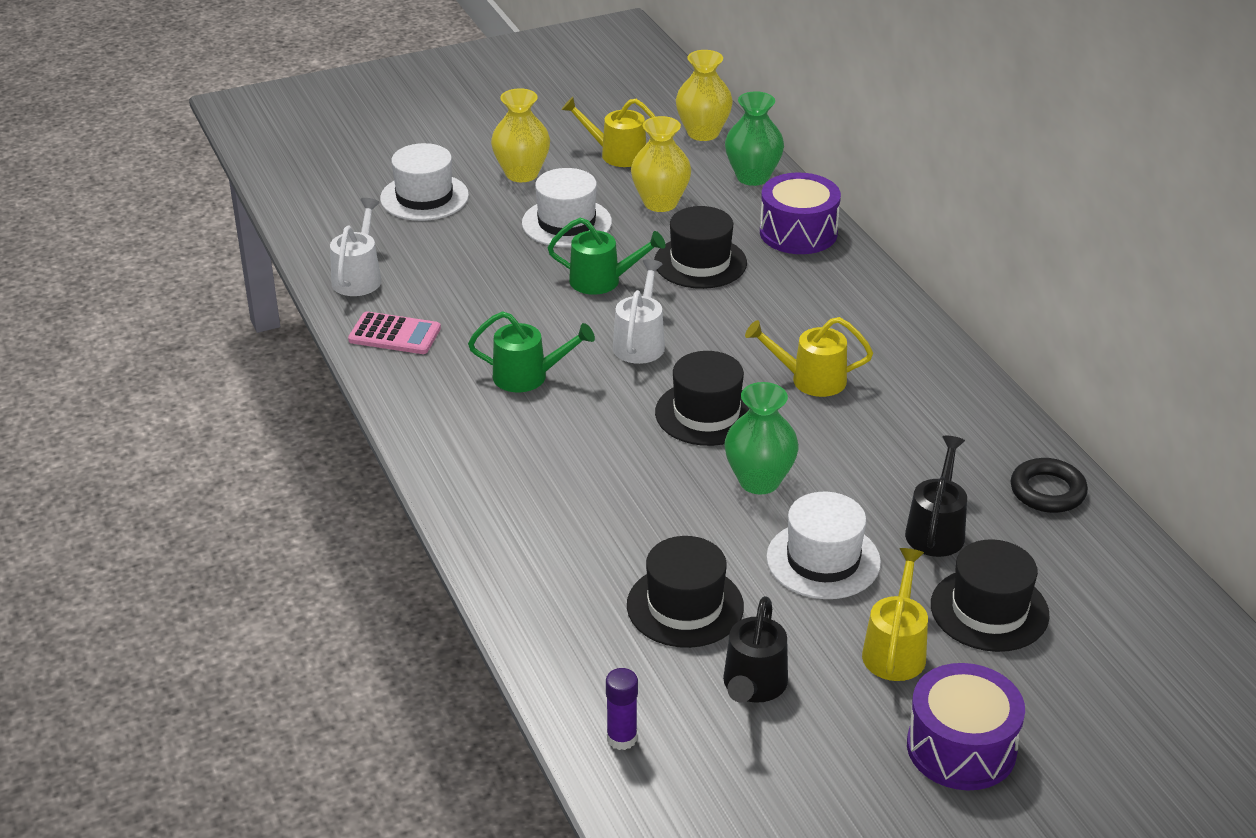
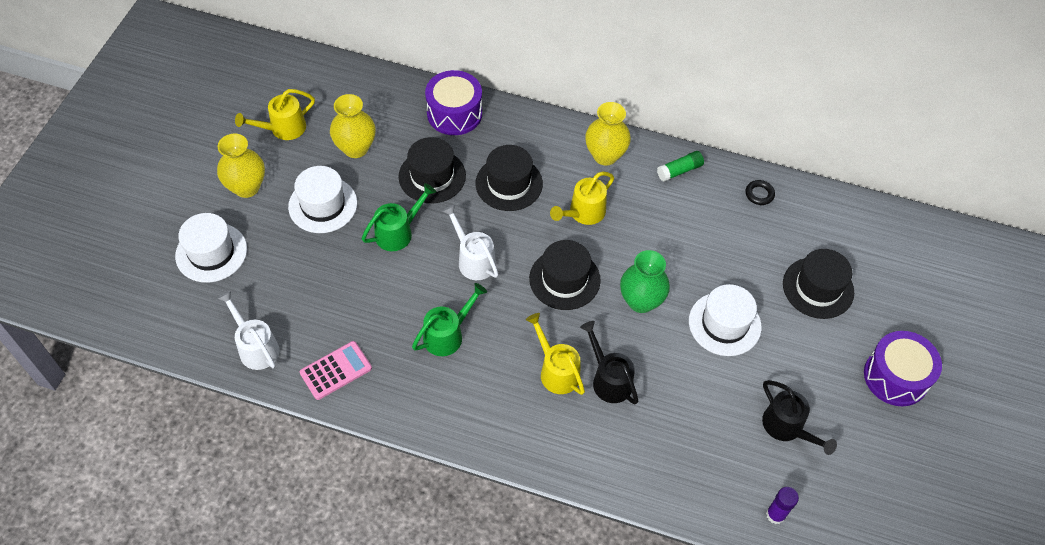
camera: 50 degrees left, 20 degrees up
black hat [627,536,744,648] -> black hat moved to [475,145,543,211]
yellow vase [676,50,733,141] -> yellow vase moved to [585,102,631,166]
green vase [725,91,784,186] -> none
yellow watering can [862,548,928,681] -> yellow watering can moved to [526,313,585,395]
black watering can [905,436,967,557] -> black watering can moved to [580,321,638,405]
black ring [1011,458,1088,513] -> black ring [745,180,775,205], size x0.63
none -> green glue stick [657,151,704,182]

